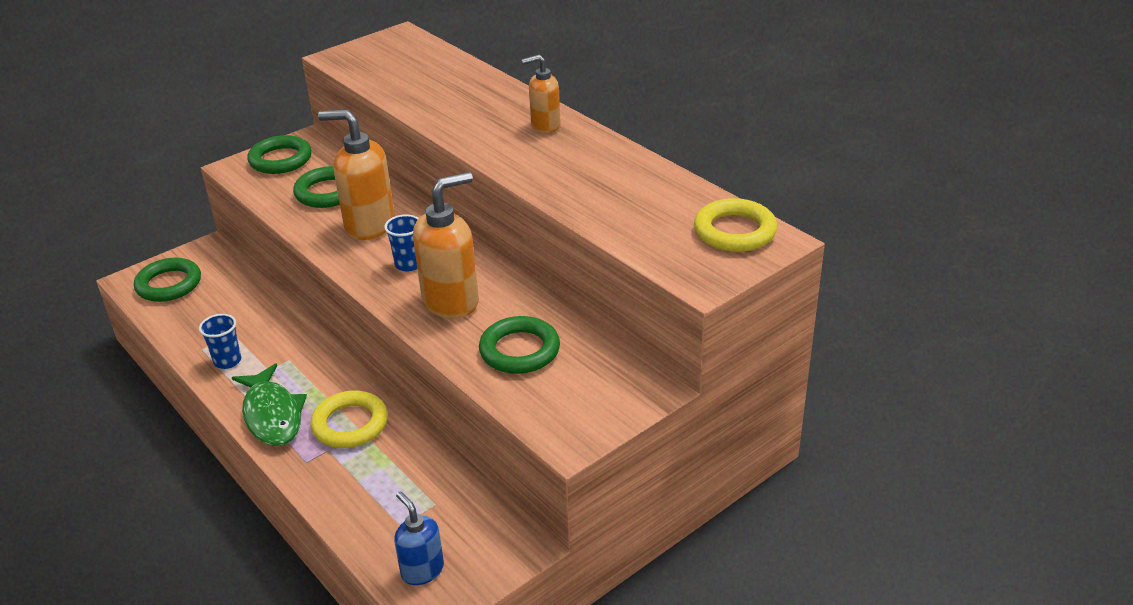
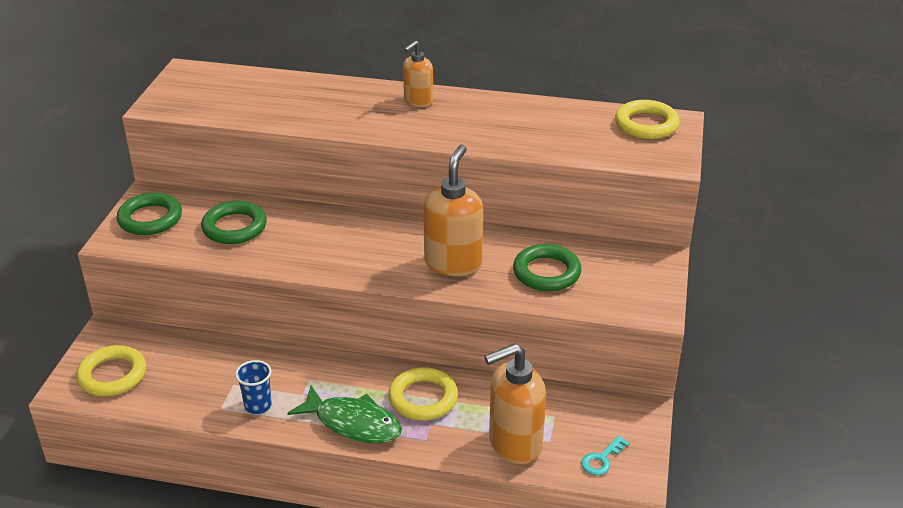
camera: 40 degrees left, 0 degrees up
green ring [134,258,201,302] -> yellow ring [76,345,146,396]
orange soap dispenser [318,110,395,240] -> orange soap dispenser moved to [484,343,546,464]
blue cup [384,214,419,272] -> none
blue soap dispenser [394,491,444,585] -> turquoise key [581,435,630,475]

